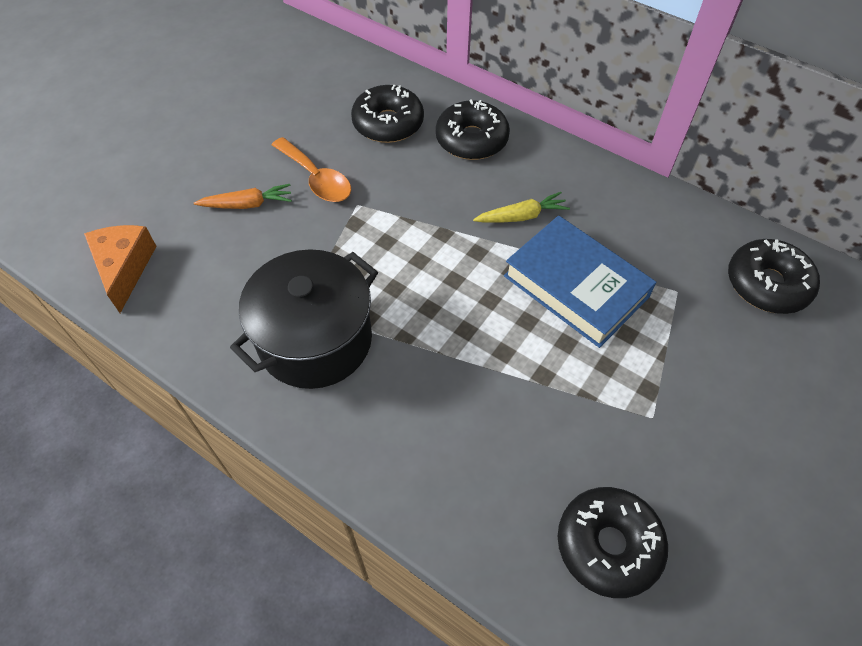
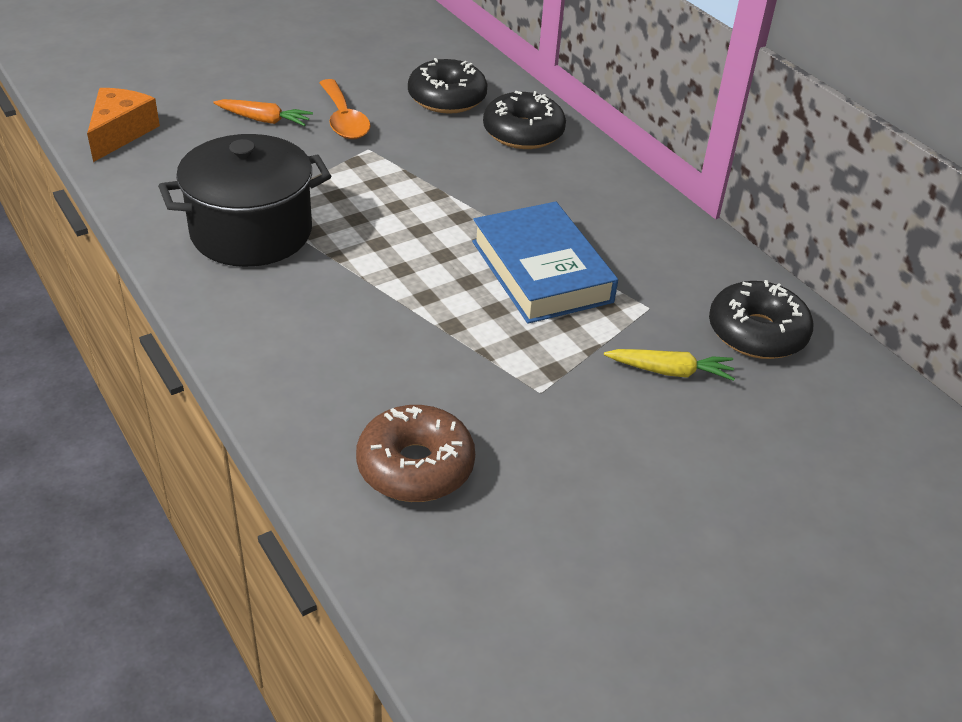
camera: 20 degrees right, 15 degrees down
yellow carrot [473,192,570,223] -> yellow carrot moved to [604,349,735,381]
black donut [558,487,668,598] -> brown donut [356,405,475,502]

